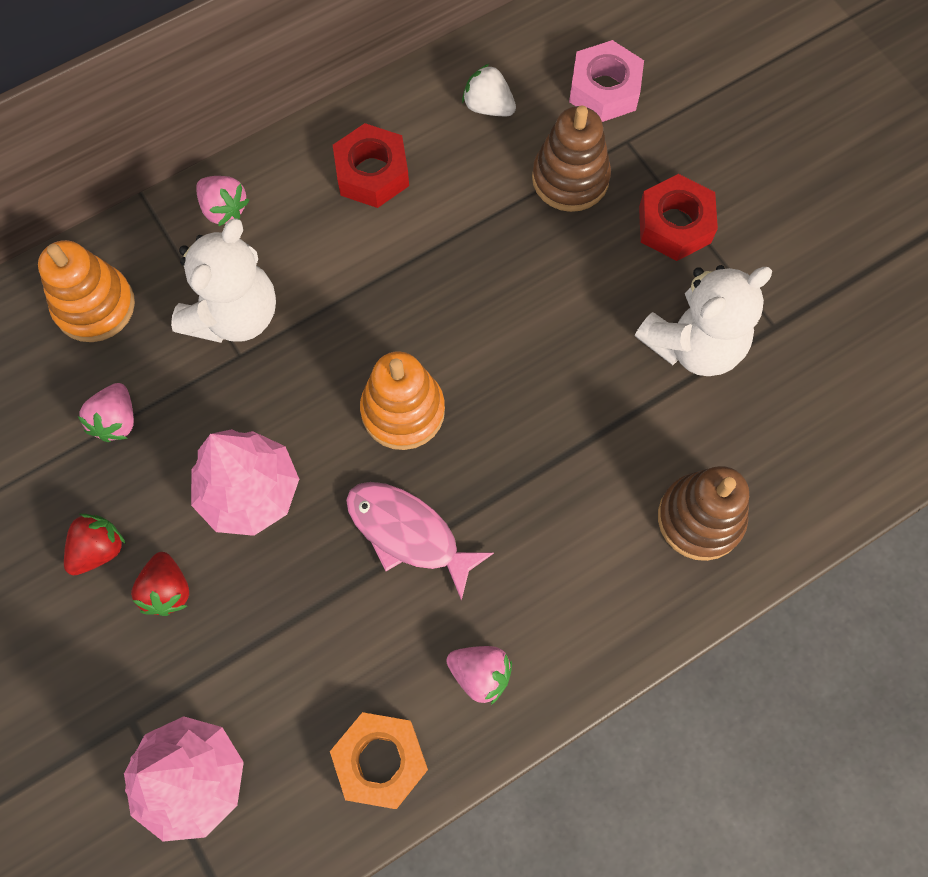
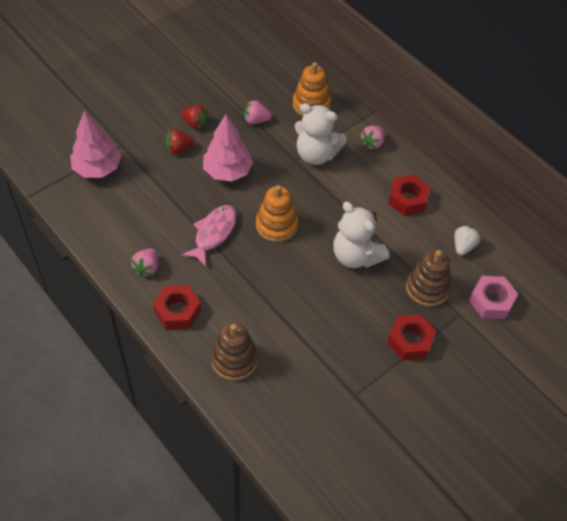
camera: 80 degrees right, 15 degrees down
orange nut [330,712,428,809] -> none
white teddy bear [635,265,772,376] -> white teddy bear moved to [333,201,389,268]
none -> red nut [153,285,201,330]

